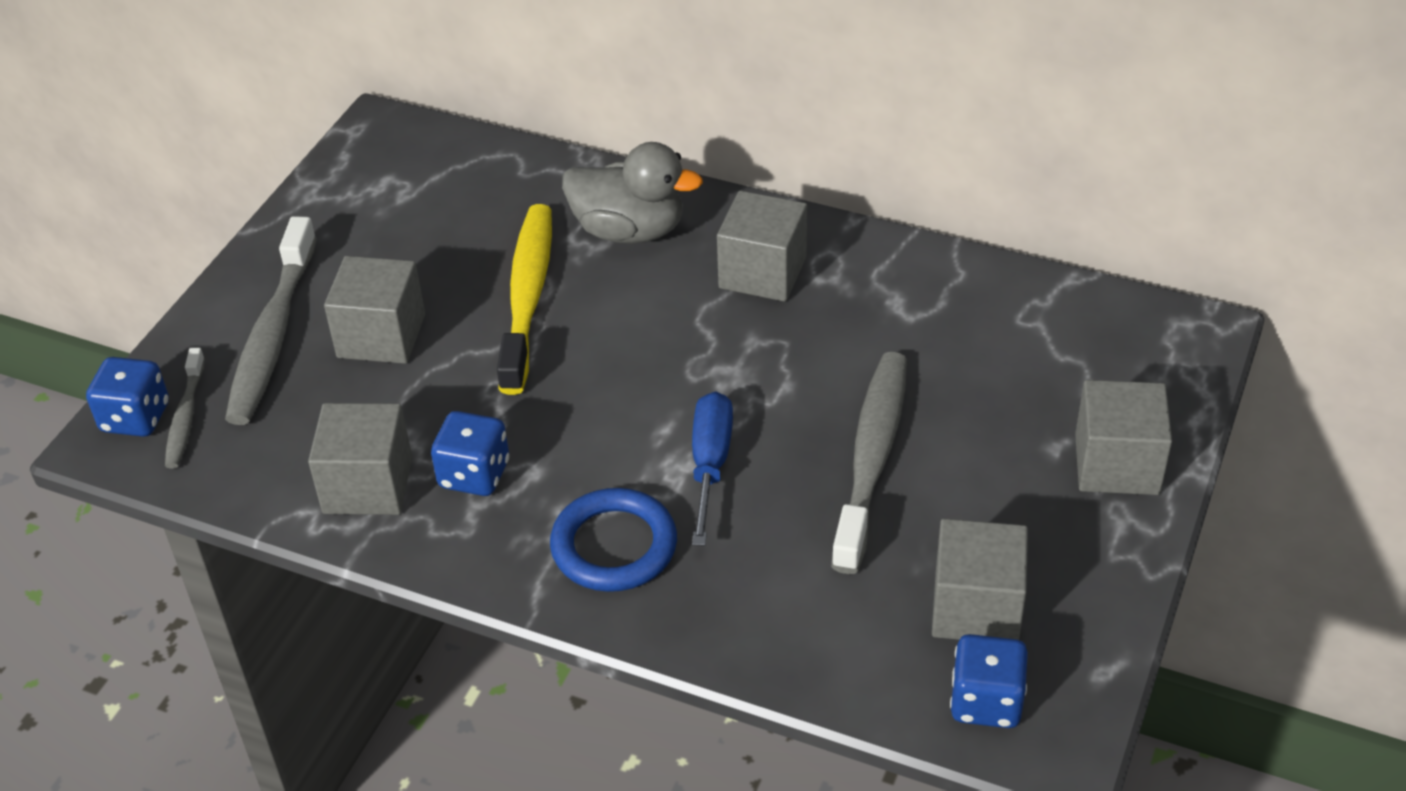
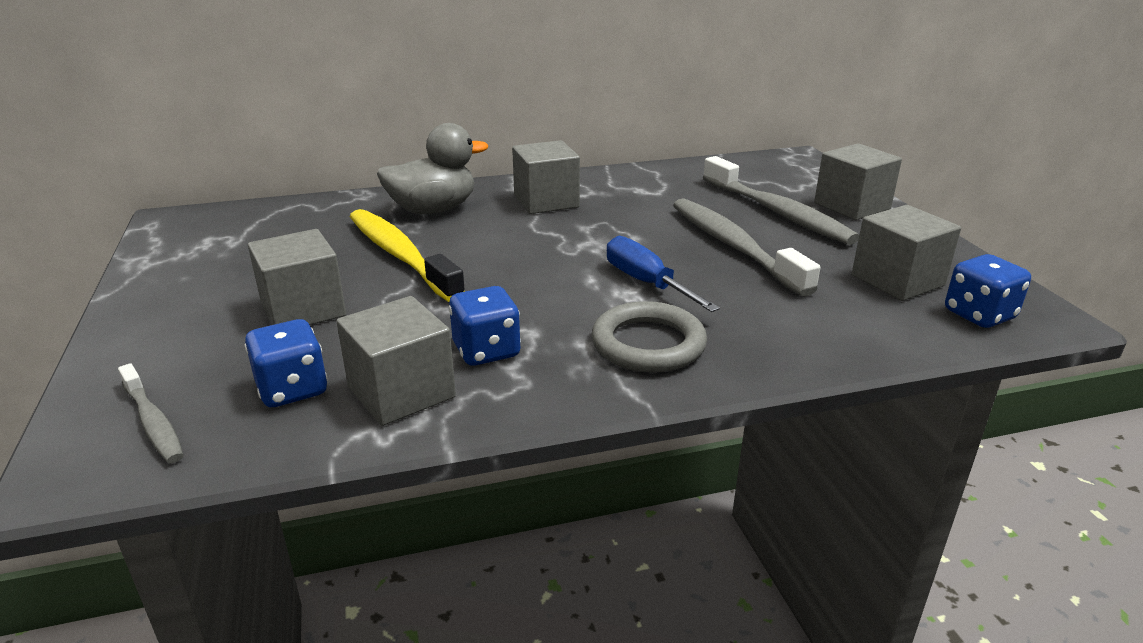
camera: 40 degrees left, 15 degrees down
blue dice [86,357,169,437] -> blue dice moved to [245,319,328,407]
grey toothbrush [225,216,317,425] -> grey toothbrush moved to [703,156,859,245]
blue ring [550,488,677,592] -> grey ring [591,301,707,373]

